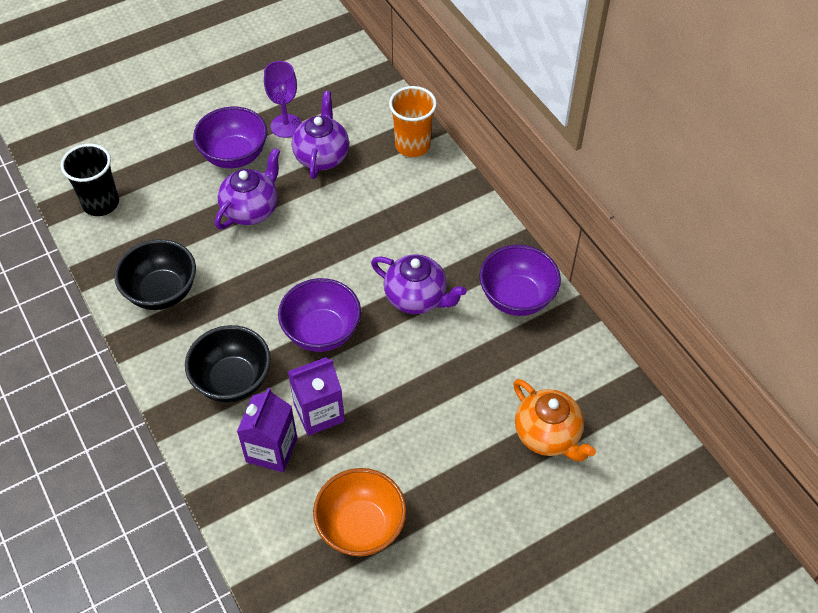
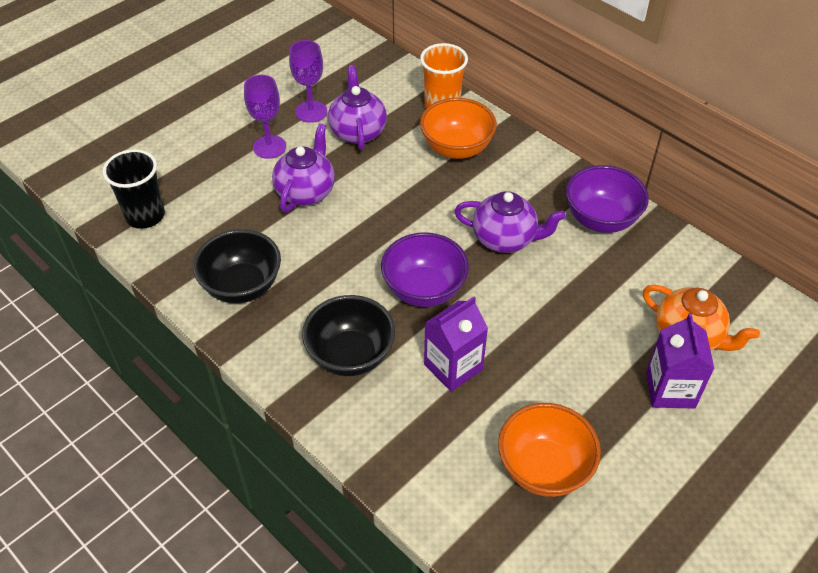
camera: 15 degrees left, 5 degrees down
purple bowl [193,107,267,168] -> purple goblet [244,75,286,159]
purple carton [237,388,297,473] -> purple carton moved to [646,313,715,409]
none -> orange bowl [420,98,497,159]

